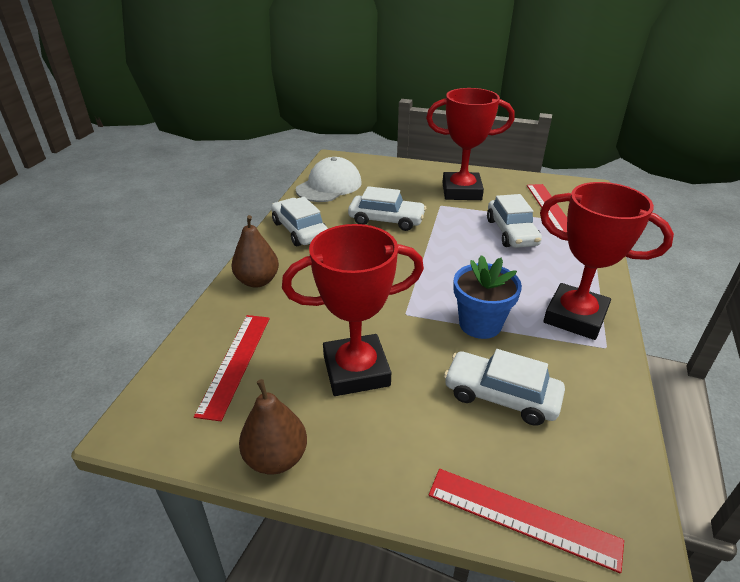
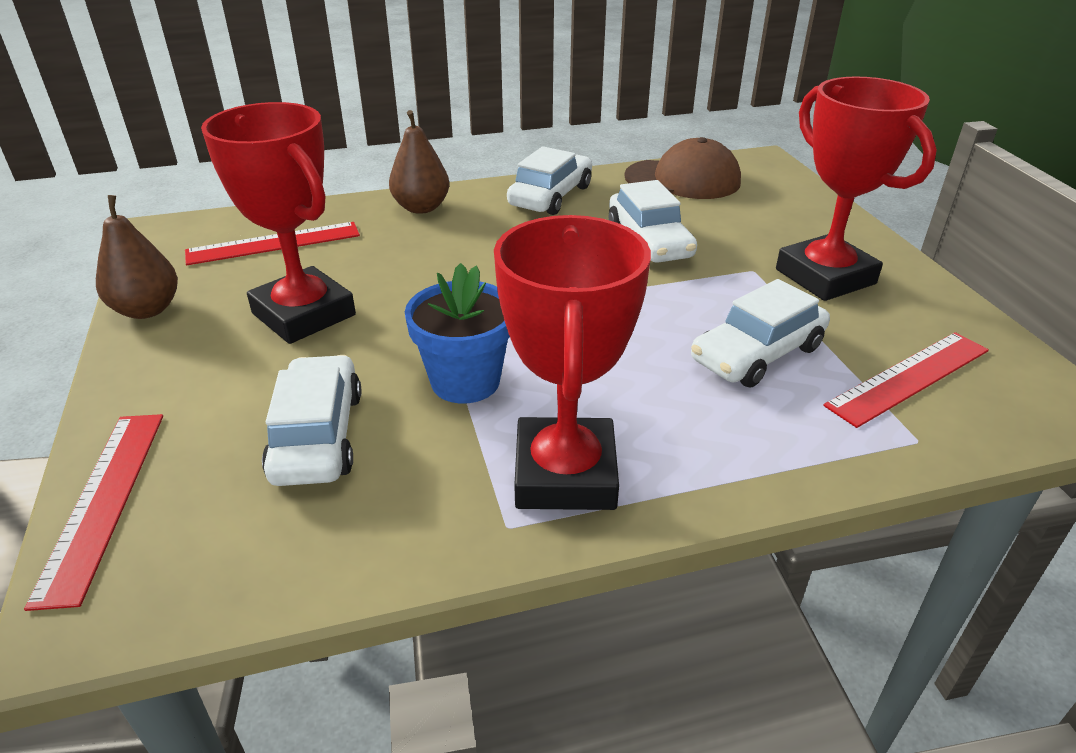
camera: 60 degrees right, 0 degrees up
white cap [296,157,361,202] -> brown cap [624,137,741,199]

